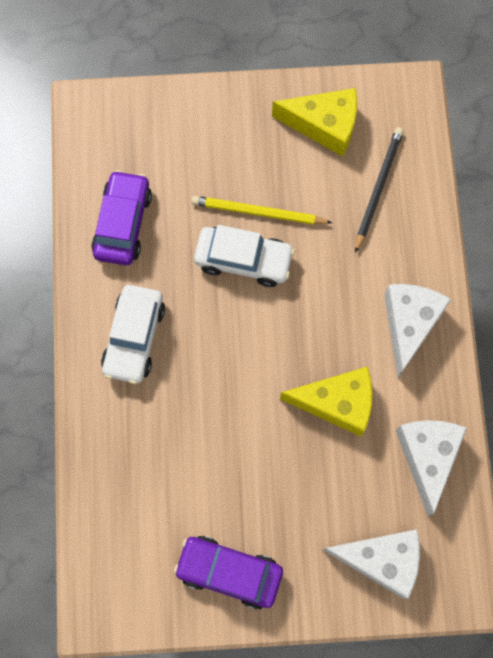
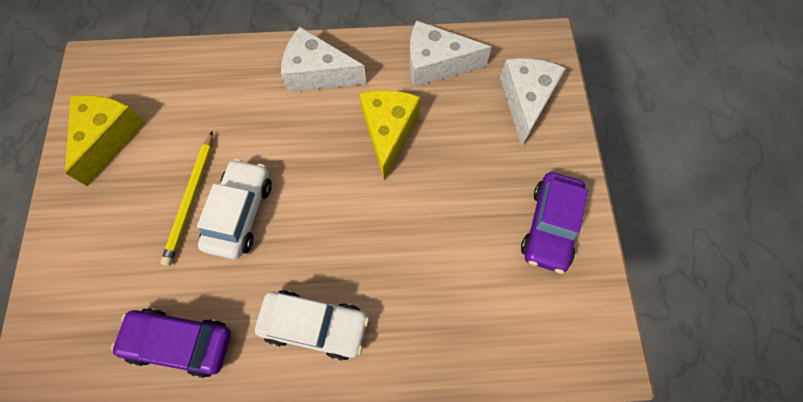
camera: 90 degrees left, 5 degrees down
black pencil [355,127,404,253] -> none

